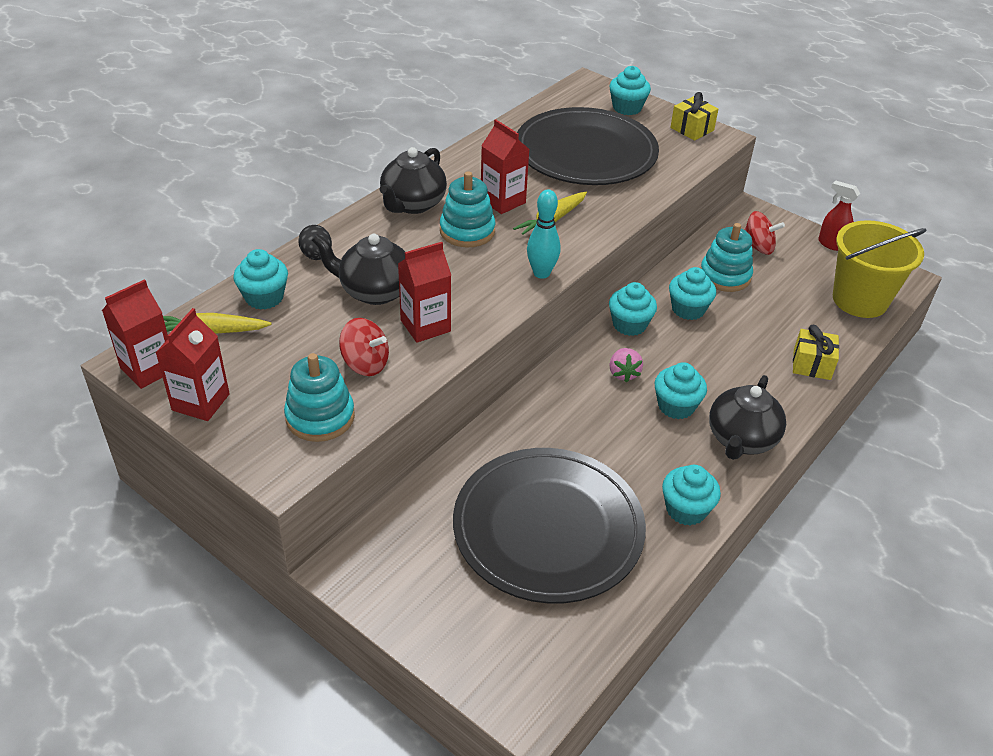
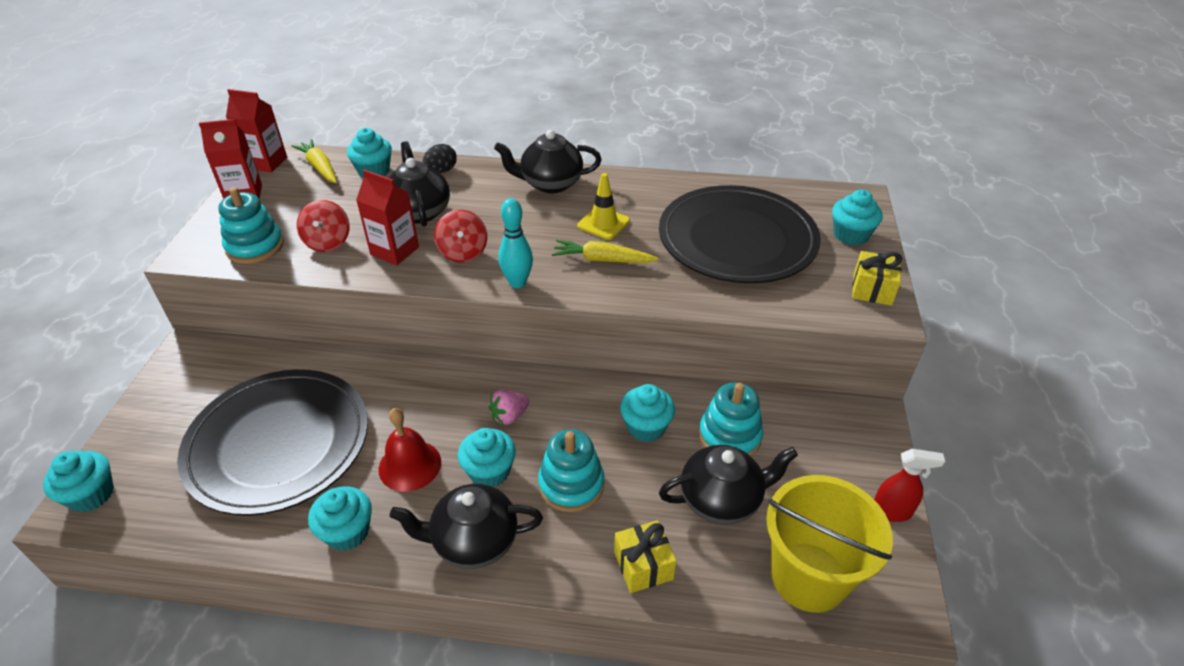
camera: 60 degrees right, 0 degrees up
turquoise stacking toy [440,171,495,247] -> turquoise stacking toy moved to [538,429,604,512]
red carton [481,119,529,214] -> yellow traffic cone [577,173,630,240]
turquoise cupcake [609,282,657,336] -> turquoise cupcake moved to [43,451,114,512]
red spinning top [745,211,785,255] -> red spinning top moved to [434,210,487,262]
red spray bottle [818,180,860,251] -> red spray bottle turned 90 degrees clockwise [874,449,945,522]
none -> red bell [379,408,441,492]
none -> black teapot [659,445,798,525]

